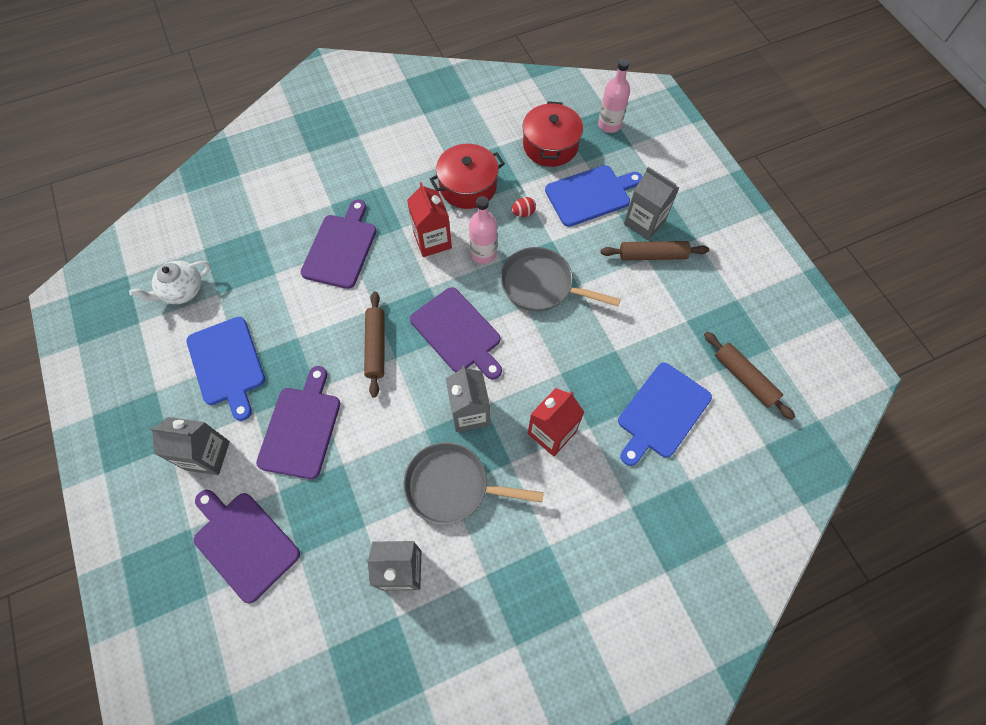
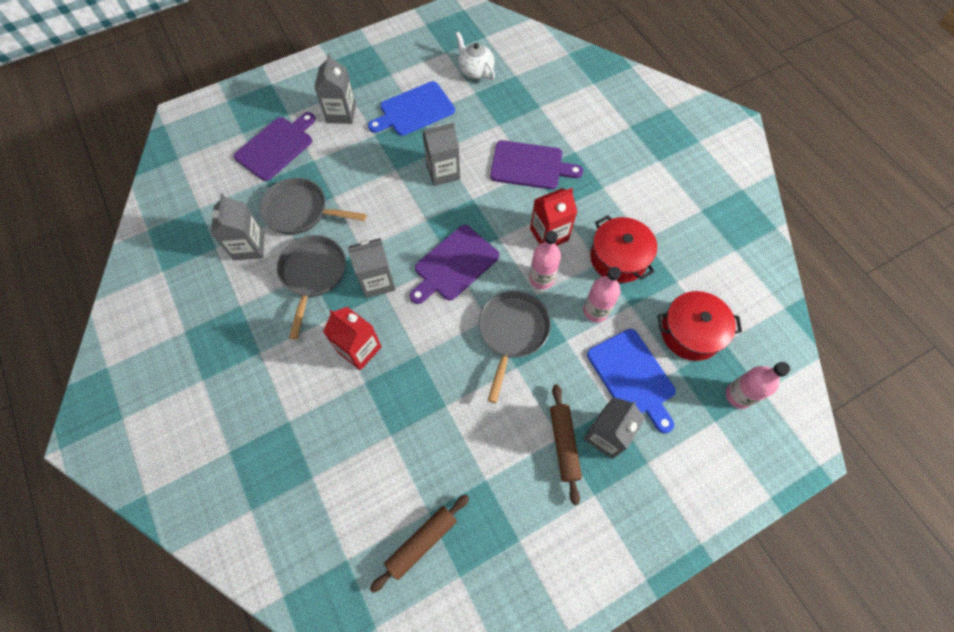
camera: 85 degrees right, 0 degrees up
purple cutting board [256,366,340,479] -> none
brown rolling pin [364,292,385,398] -> none
red egg [512,197,536,217] -> pink bottle [583,267,621,322]
blue cutting board [618,363,712,466] -> none
none -> grey pan [260,178,367,235]
none -> grey carton [422,123,460,186]

